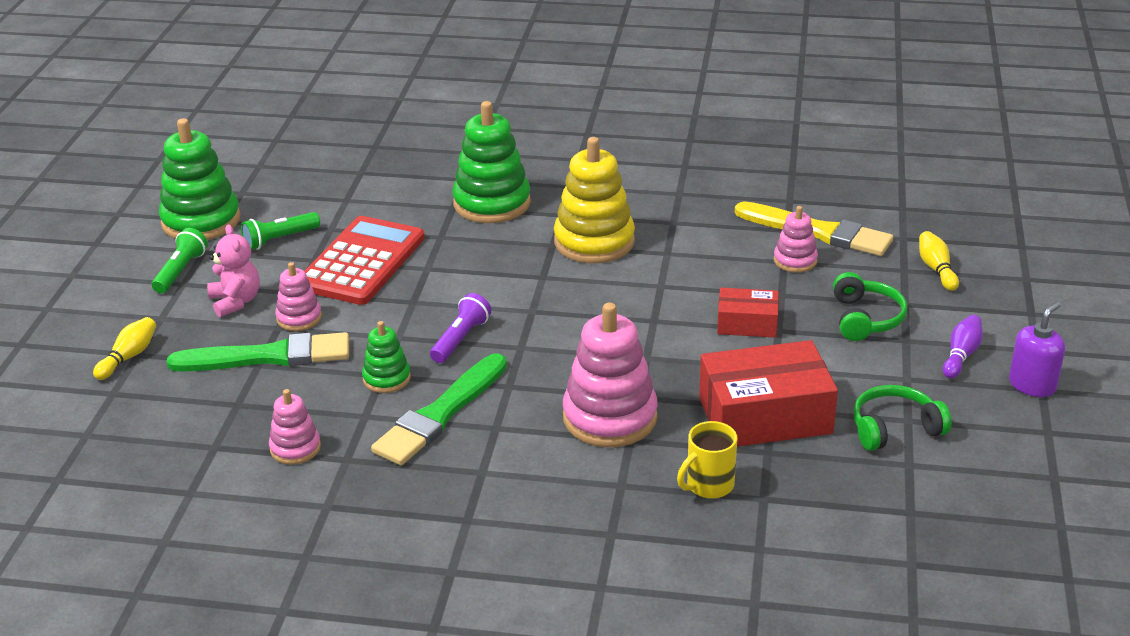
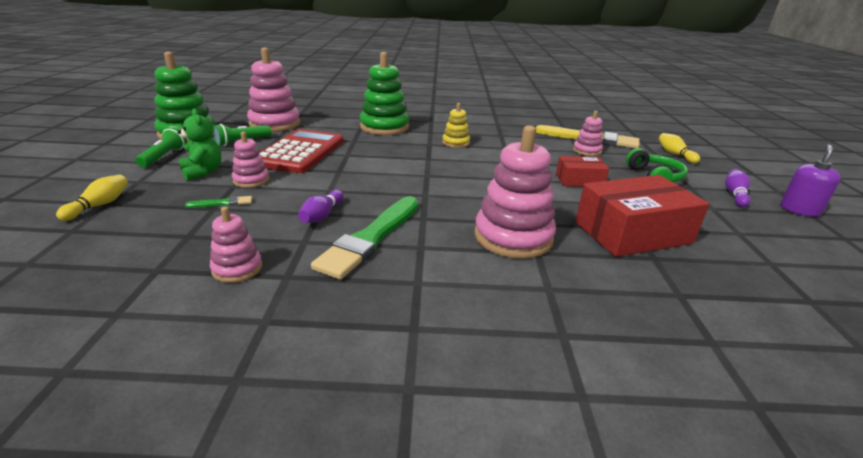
camera: 10 degrees left, 5 degrees down
green brush [167,332,349,372] -> green brush [185,196,252,208], size x0.42
pink teddy bear [207,224,260,318] -> green teddy bear [177,109,221,181]
green stacking toy [362,321,411,393] -> purple bowling pin [298,190,344,223]
purple flashlight [430,293,491,363] -> none
yellow stacking toy [554,137,635,263] -> yellow stacking toy [442,103,470,148], size x0.53
yellow mug [677,421,737,499] -> none
green headphones [853,385,952,451] -> none
none -> pink stacking toy [247,48,300,132]

